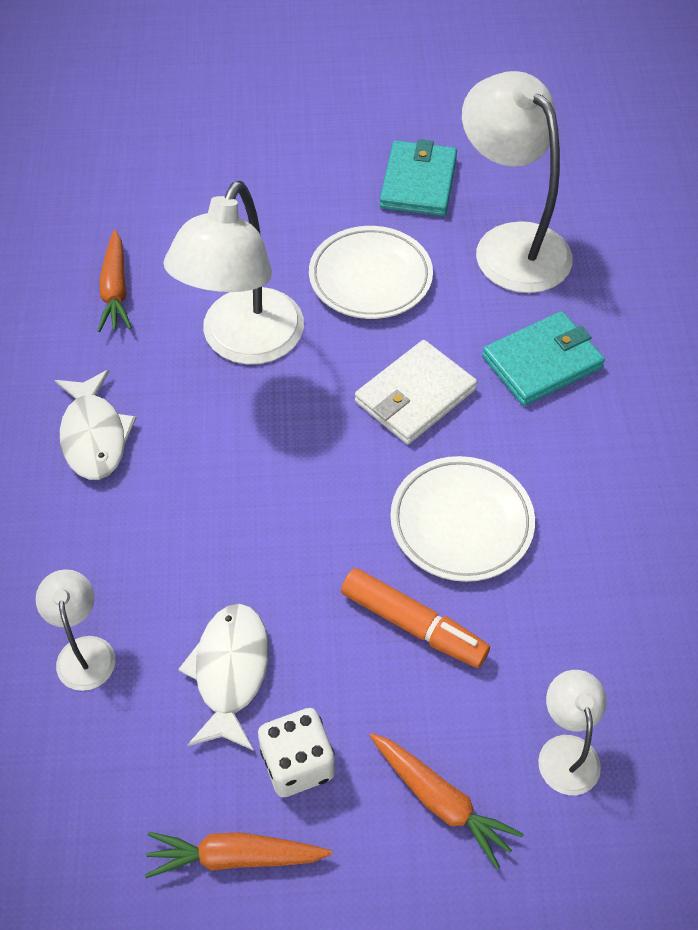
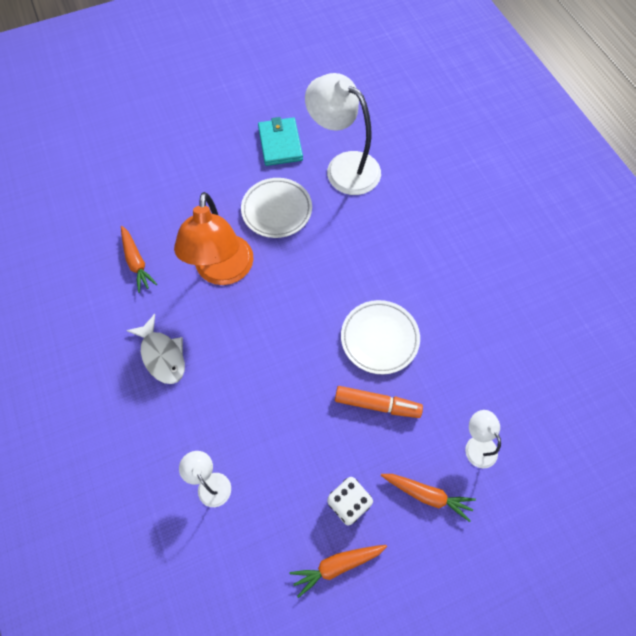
camera: 20 degrees left, 10 degrees up
white lamp [164,181,304,364] -> orange lamp [174,192,253,285]
white fish [178,603,269,751] -> none
white wallet [355,340,477,444] -> none
turquoise wallet [482,311,605,406] -> none

